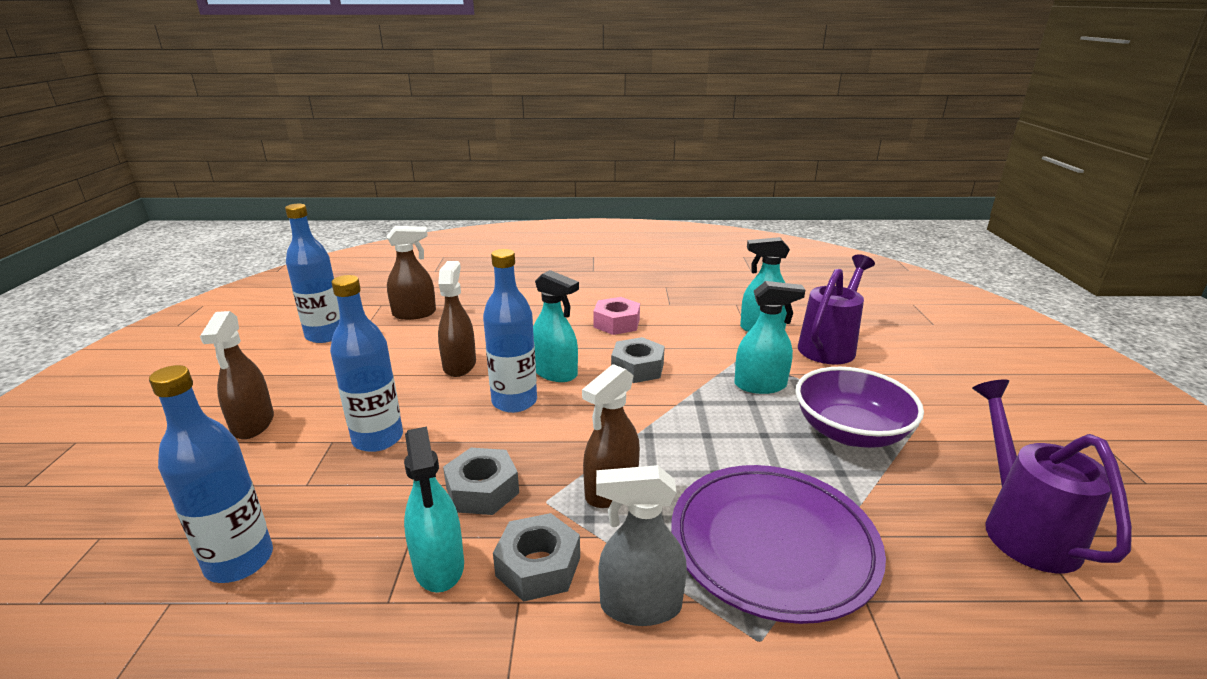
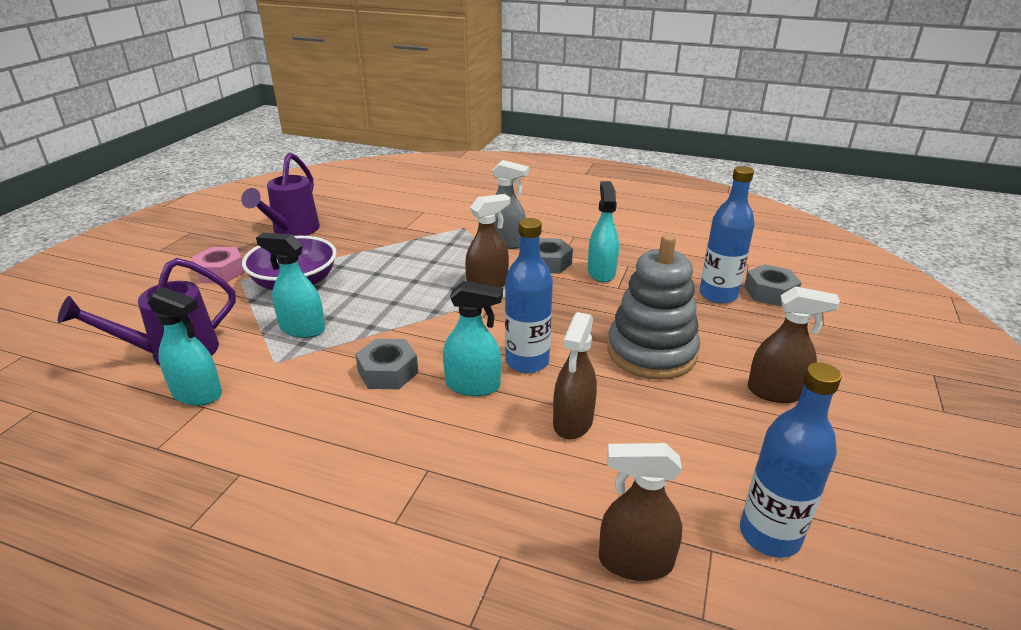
camera: 160 degrees left, 5 degrees up
brown spray bottle [200,311,274,439] -> brown spray bottle turned 90 degrees clockwise [748,286,840,403]
blue bottle [330,275,403,452] -> grey stacking toy [607,234,700,380]
grey nut [443,448,519,515] -> grey nut moved to [744,264,802,306]
turquoise spray bottle [533,270,579,382] -> turquoise spray bottle turned 135 degrees clockwise [443,281,503,396]
pink nut [593,297,640,335] -> pink nut moved to [192,247,245,283]
purple plate [671,465,886,624] -> none

